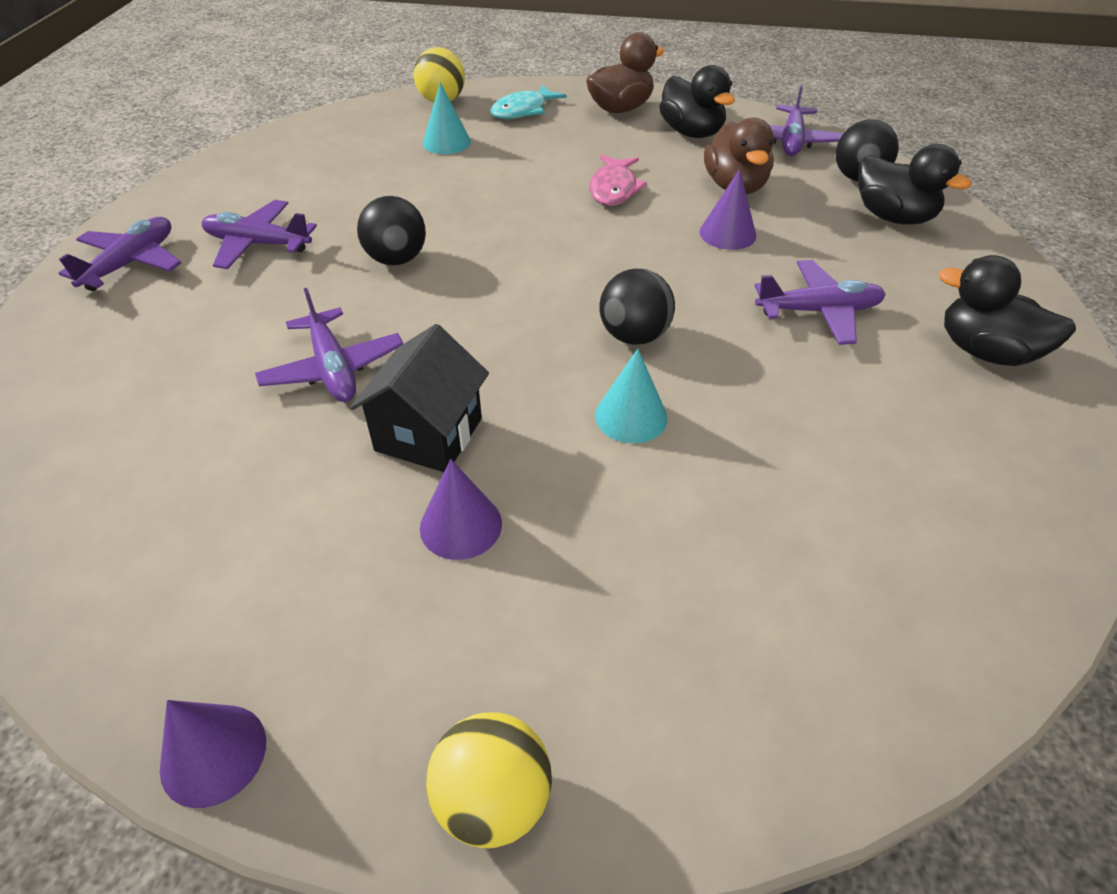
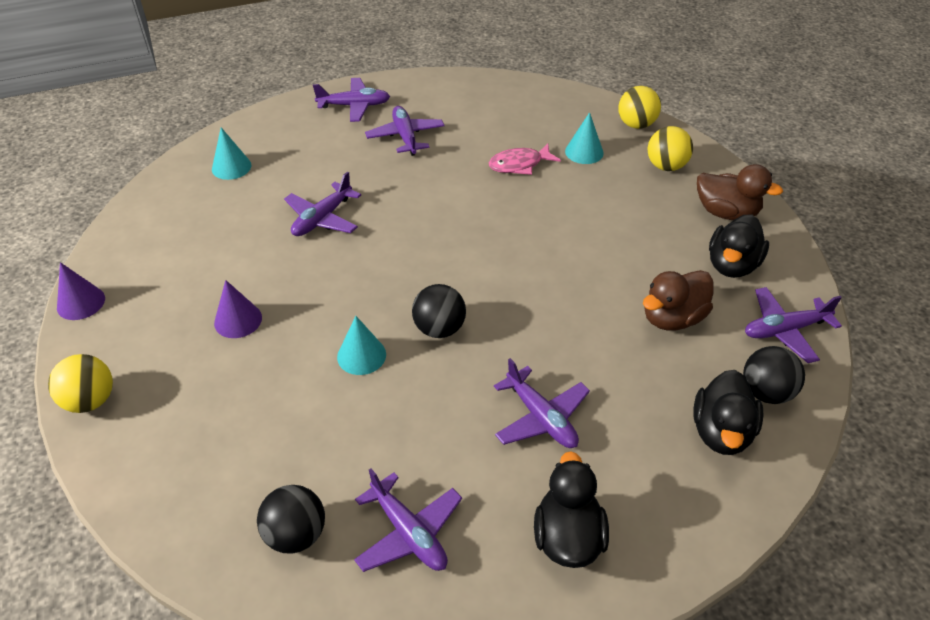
camera: 60 degrees right, 0 degrees up
black house [350,324,489,472] -> none
black ball [357,196,426,265] -> black ball moved to [257,485,325,553]
turquoise fish [491,84,567,119] -> yellow ball [648,126,693,171]
pink fish [589,155,647,206] -> pink fish moved to [489,143,561,175]
purple cone [700,169,756,250] -> none
none -> turquoise cone [212,127,251,180]
none -> purple plane [354,468,462,572]

